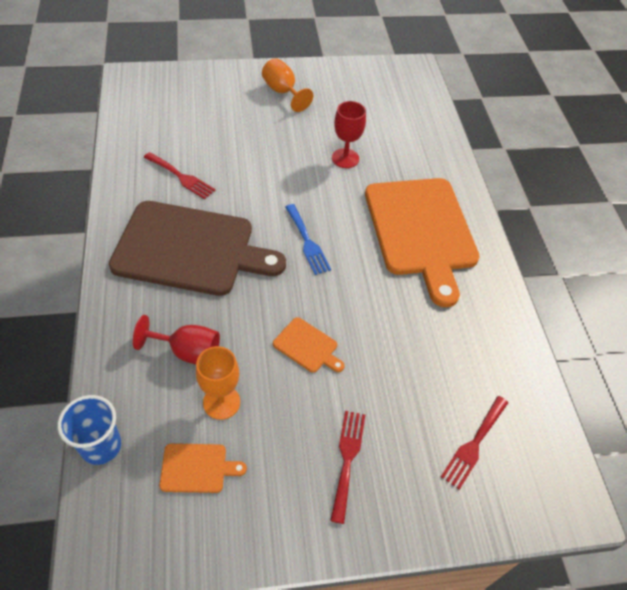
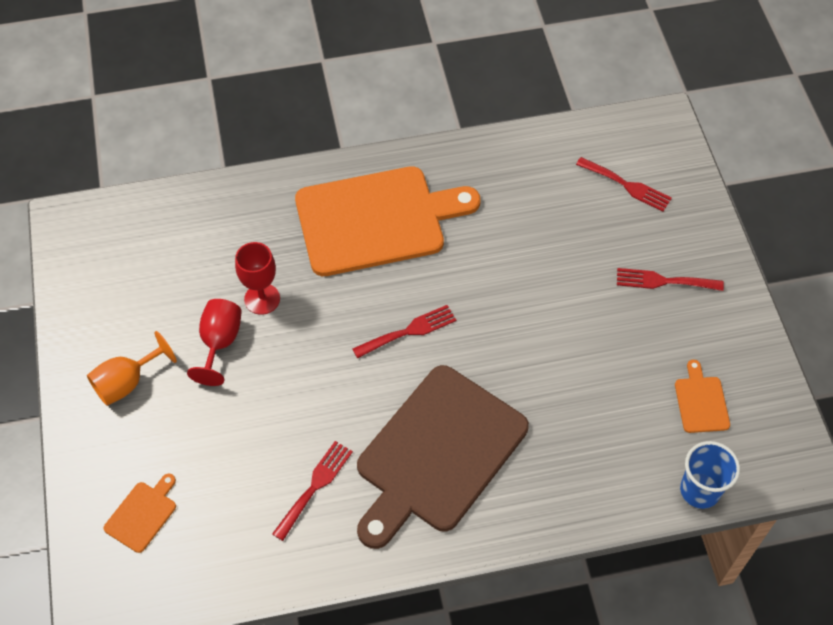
camera: 90 degrees left, 5 degrees up
brown cutting board [109,201,286,296] -> brown cutting board turned 150 degrees counterclockwise [357,365,529,549]
red goblet [133,315,220,364] -> red goblet moved to [187,299,242,386]
orange goblet [196,346,240,420] -> none
orange cutting board [273,317,345,373] -> orange cutting board moved to [104,474,176,553]
blue fork [285,204,331,275] -> red fork [352,305,456,359]

